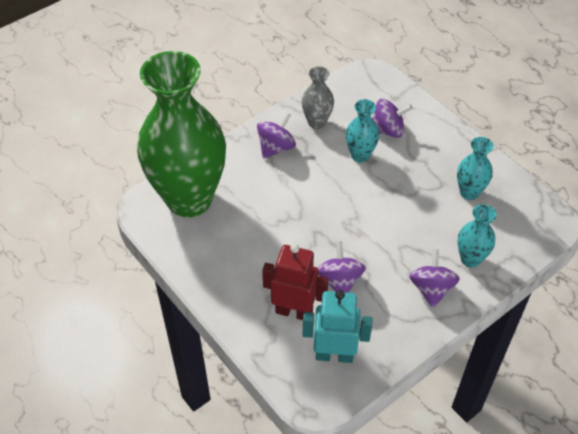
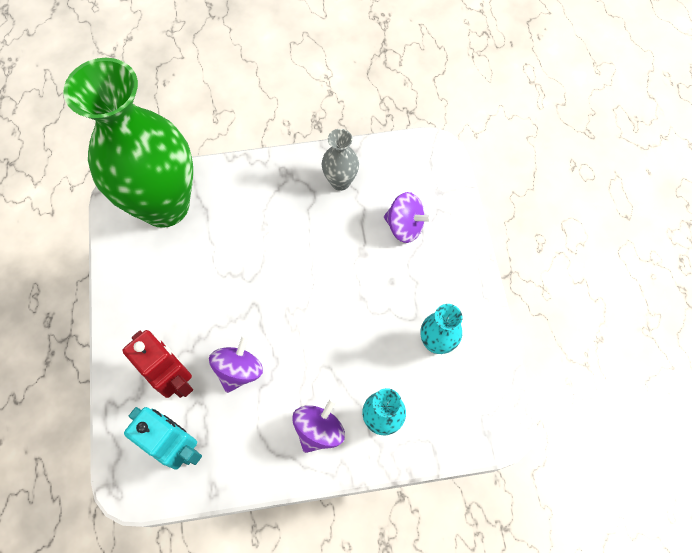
camera: 30 degrees right, 15 degrees up
purple spinning top [257,112,296,159] -> none
turquoise vase [346,99,379,162] -> none

